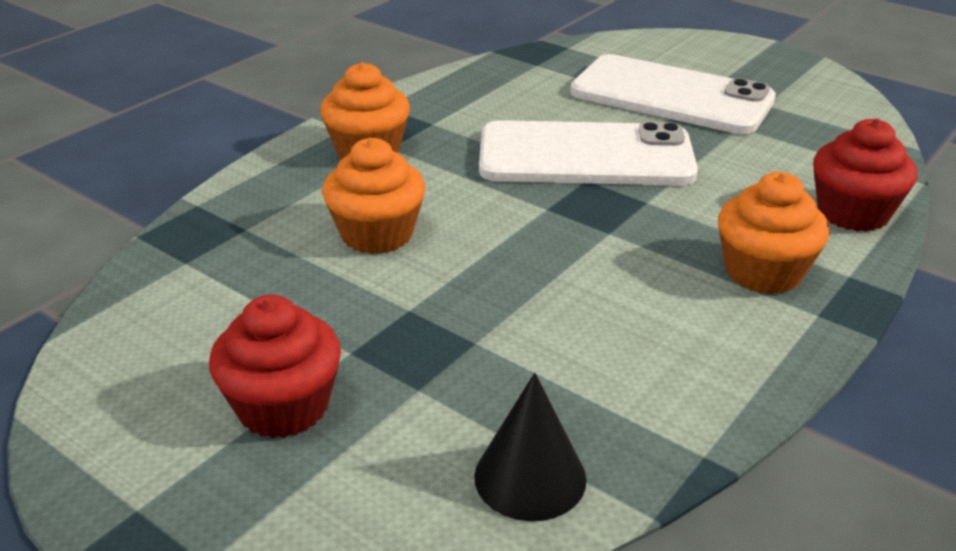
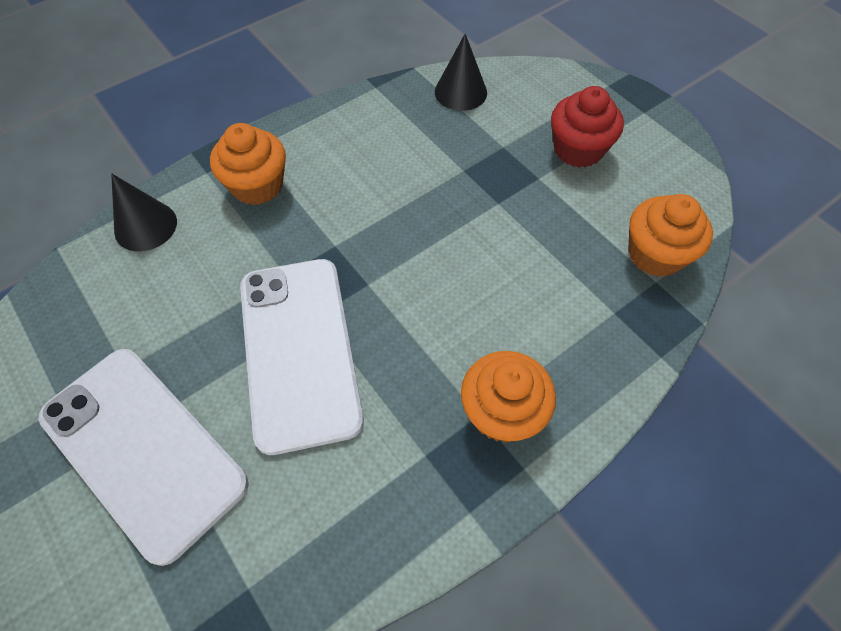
camera: 165 degrees left, 25 degrees up
orange cupcake [322,138,425,254] -> orange cupcake moved to [629,194,713,277]
white phone [479,120,698,186] -> white phone turned 60 degrees clockwise [240,259,364,455]
red cupcake [813,118,917,232] -> black cone [111,173,177,251]

